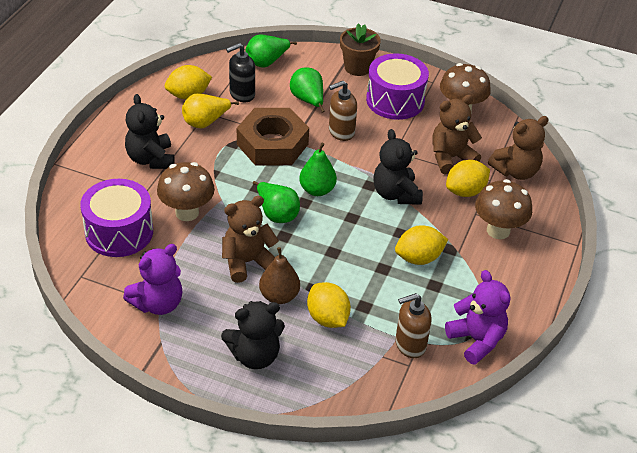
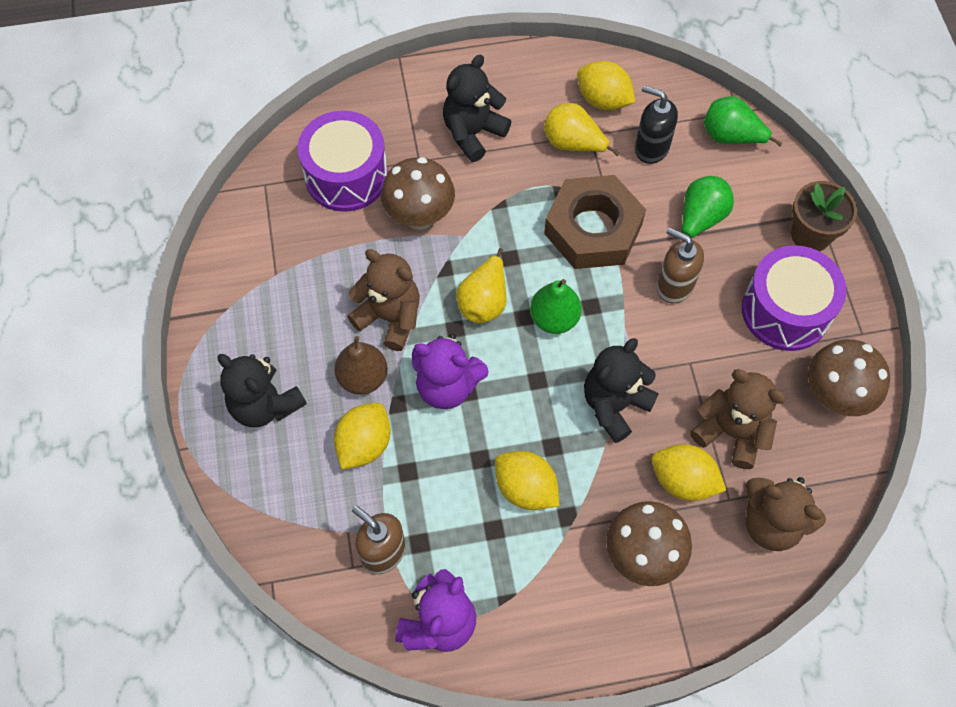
camera: 60 degrees right, 20 degrees up
purple teddy bear [123,244,182,315] -> purple teddy bear moved to [412,334,489,409]
green pear [253,181,300,223] -> yellow pear [456,248,507,323]

